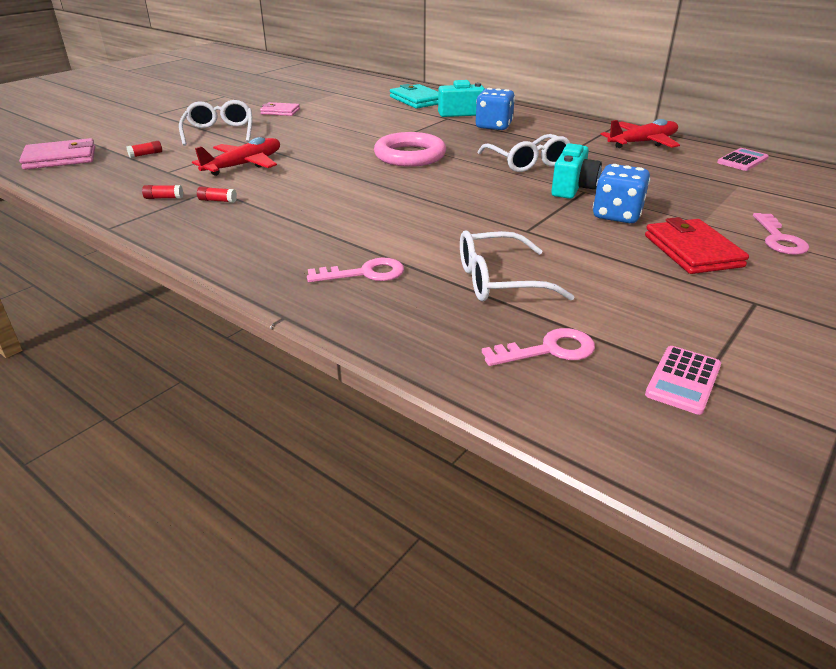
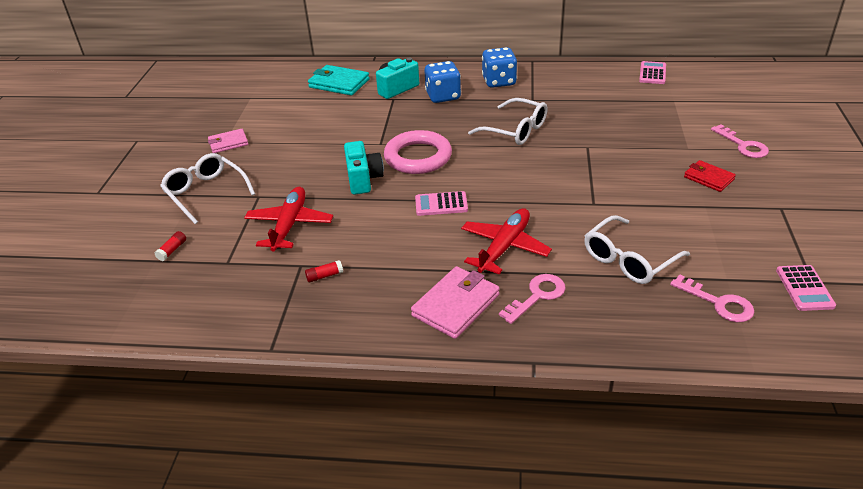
camera: 30 degrees left, 5 degrees up
pink wallet [19,138,95,170] -> pink wallet moved to [411,266,500,339]
red glue stick [142,185,183,199] -> none
pink key [482,328,595,366] -> pink key turned 90 degrees clockwise [670,274,754,322]
turquoise camera [551,143,602,199] -> turquoise camera moved to [344,141,384,195]
blue dice [593,164,650,223] -> blue dice moved to [482,47,517,88]
red plane [600,119,680,148] -> red plane moved to [461,208,552,274]
red wallet [645,217,749,274] -> red wallet [684,160,736,192], size x0.63
none -> pink calculator [415,191,468,216]

